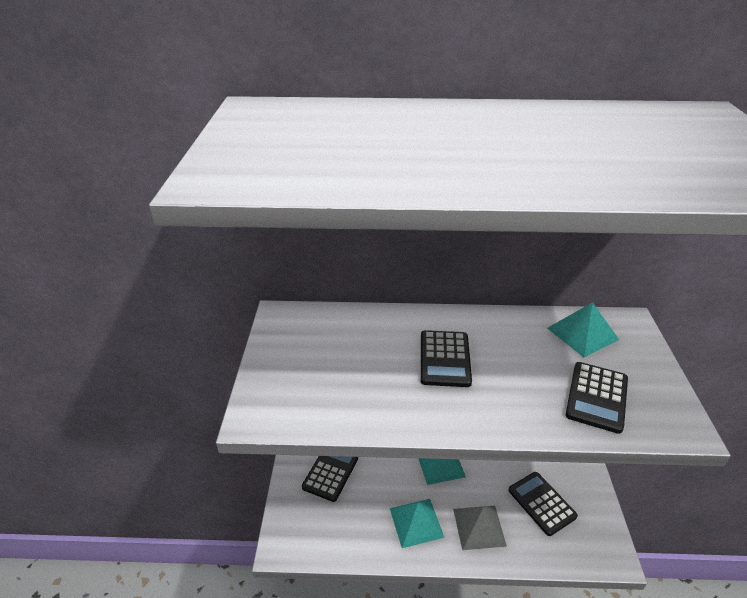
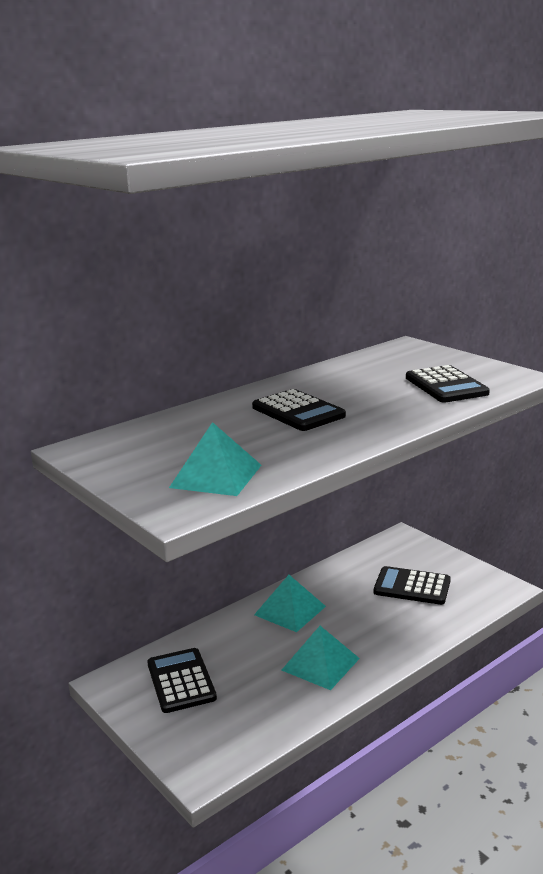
camera: 40 degrees left, 15 degrees down
grey pyramid [453,506,507,550] -> none
turquoise pyramid [547,302,619,357] -> turquoise pyramid moved to [169,422,261,496]

